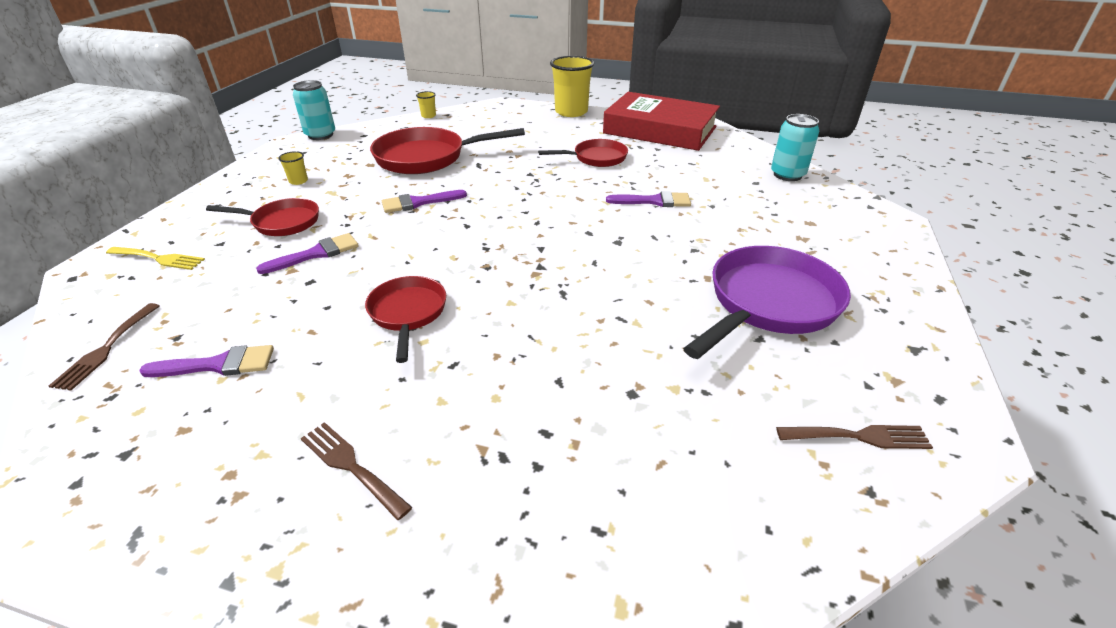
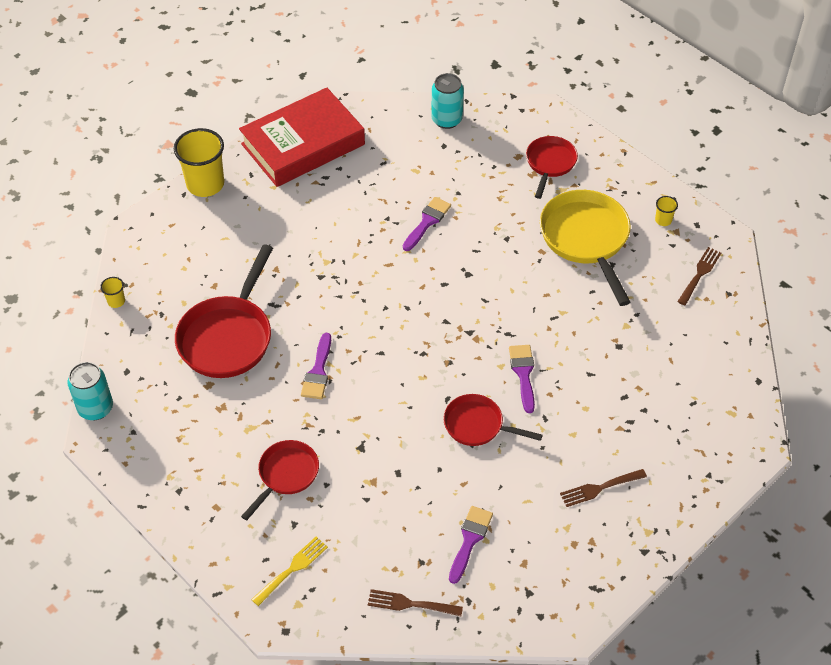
camera: 60 degrees left, 15 degrees up
brown fork [49,303,159,390] -> brown fork turned 150 degrees clockwise [368,589,463,616]
purple brush [256,233,359,274] -> purple brush moved to [509,345,535,413]
yellow cup [278,151,308,185] -> yellow cup moved to [655,196,678,226]
red pan [538,139,628,167] -> red pan moved to [526,136,578,199]
purple pan [683,246,851,359] -> yellow pan [540,190,631,306]

